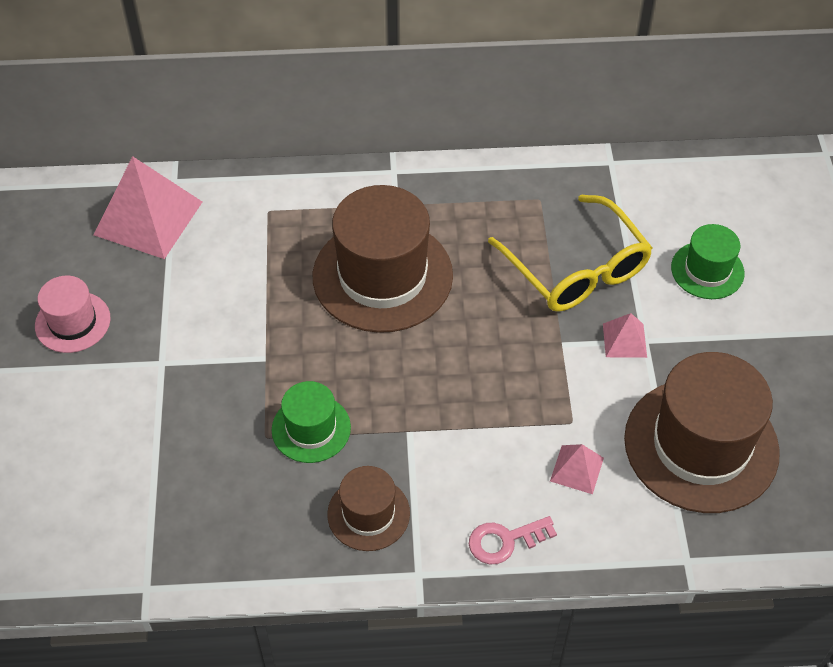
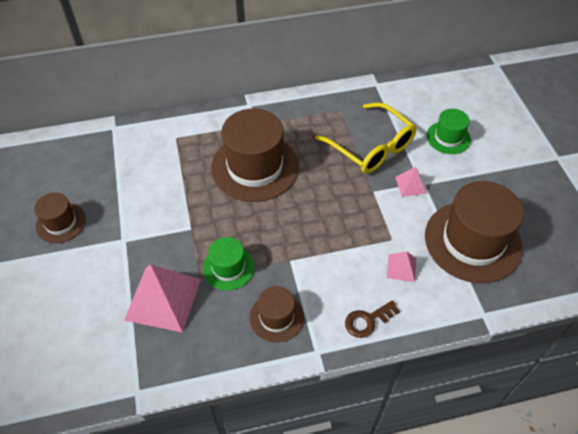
camera: 10 degrees left, 0 degrees up
pink hat [35,276,111,353] -> brown hat [34,193,86,243]
pink pyramid [94,156,202,259] -> pink pyramid moved to [124,264,201,333]
pink key [469,516,557,564] -> brown key [345,300,400,338]

